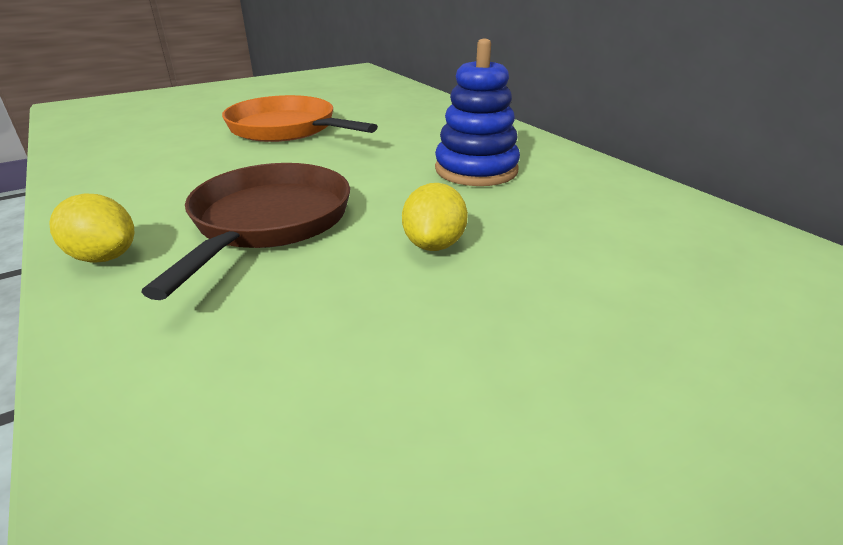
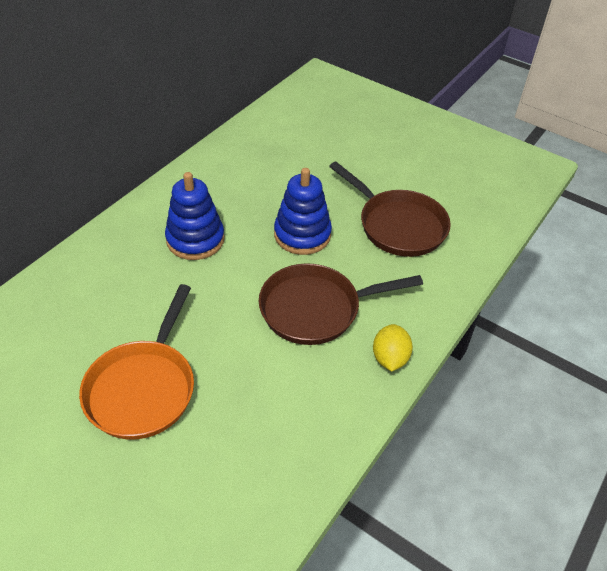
camera: 115 degrees left, 15 degrees up
yellow lemon [402,183,468,251] -> blue stacking toy [274,168,332,255]
none -> brown pan [329,162,451,257]

